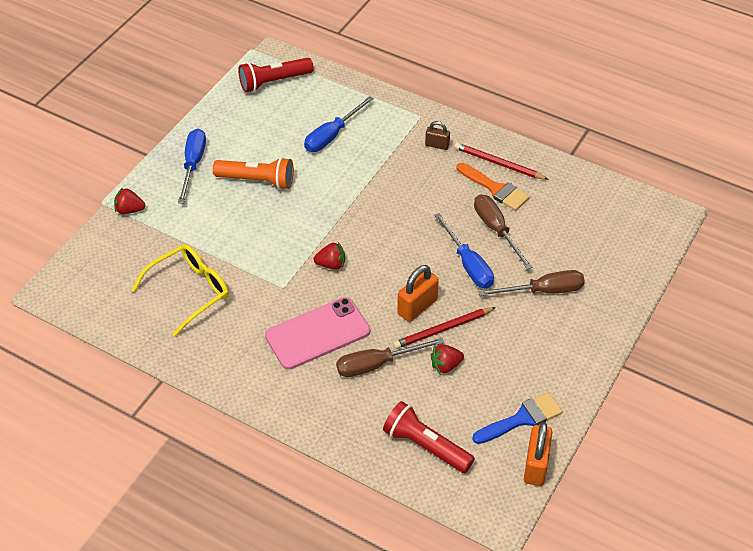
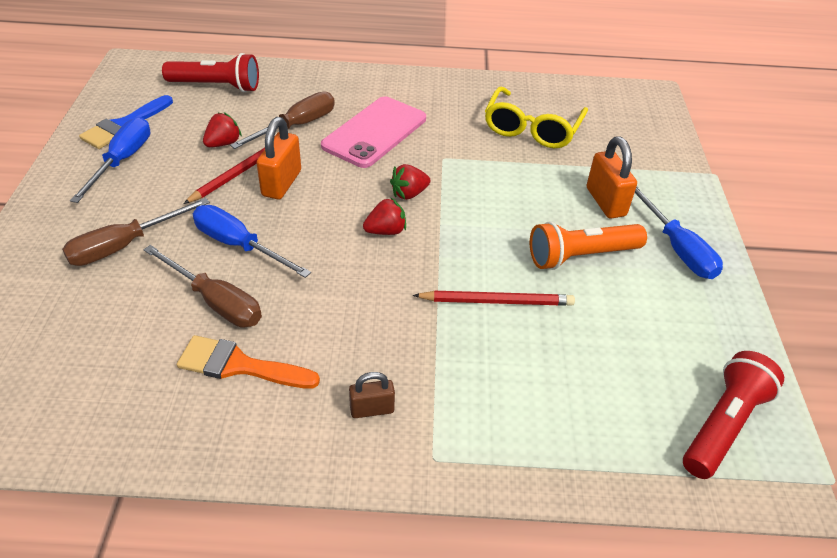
camera: 150 degrees right, 5 degrees down
red strawberry [114,187,145,214] -> red strawberry moved to [363,197,406,235]
blue screwdriver [304,96,374,152] -> blue screwdriver moved to [70,117,150,203]
red pencil [454,143,549,180] -> red pencil moved to [413,291,575,306]
orange padlock [524,422,553,486] -> orange padlock moved to [587,136,637,219]

